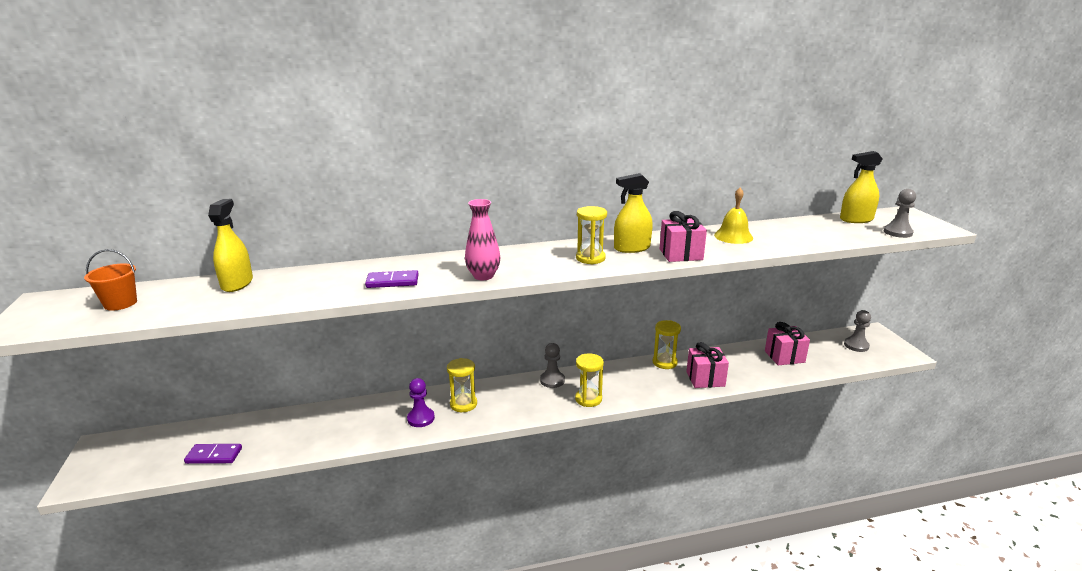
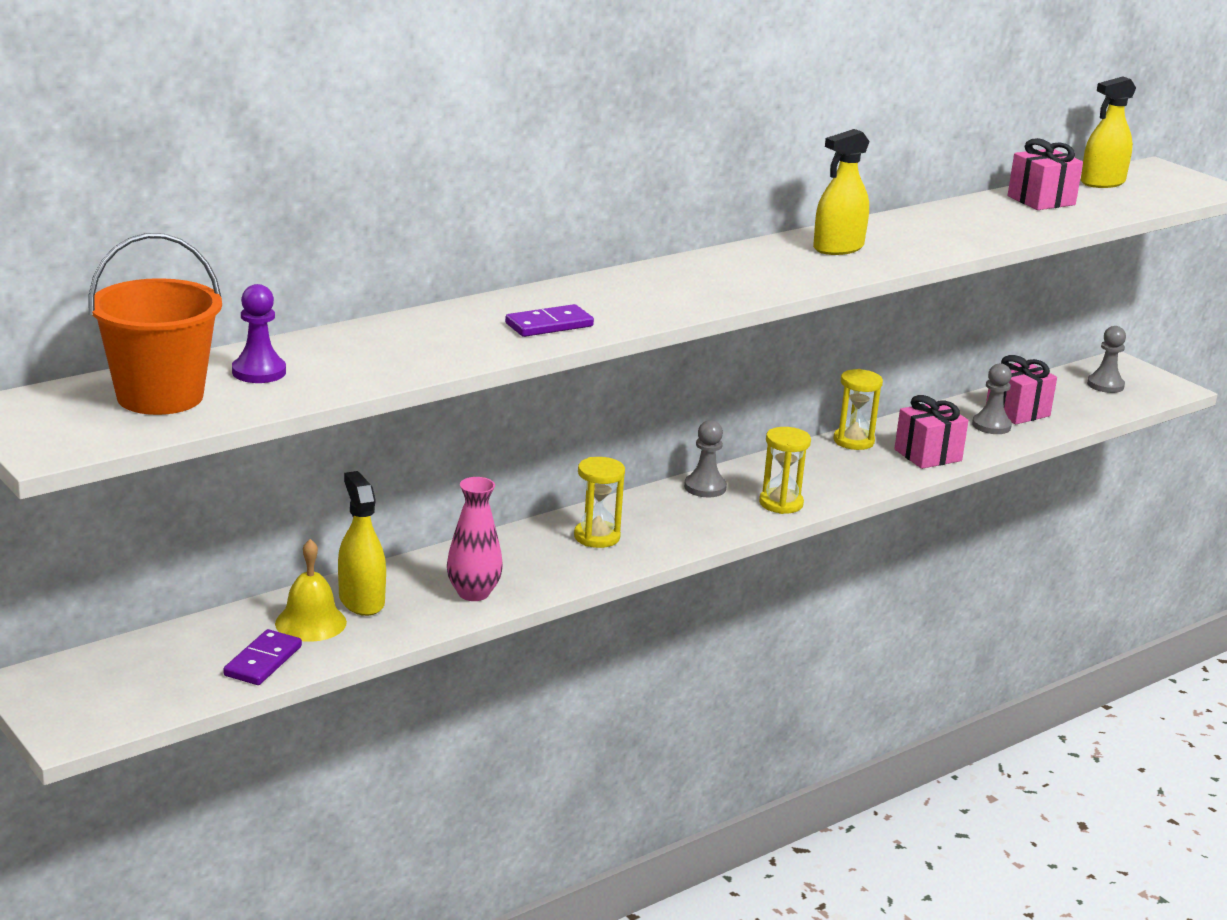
camera: 25 degrees left, 0 degrees up
orange bucket [84,249,137,311] -> orange bucket [88,233,222,415], size x1.73
purple domino [184,444,242,464] -> purple domino turned 45 degrees counterclockwise [223,629,302,685]
yellow spray bottle [208,199,253,292] -> yellow spray bottle moved to [338,471,386,616]
purple pawn [407,378,435,427] -> purple pawn moved to [232,284,286,383]
pink vase [465,199,500,280] -> pink vase moved to [447,477,503,601]
yellow hourglass [576,206,607,264] -> none
pink gift [660,211,707,262] -> pink gift moved to [1008,138,1083,210]
yellow bell [714,188,753,244] -> yellow bell moved to [275,539,347,642]
grey pawn [884,189,916,238] -> grey pawn moved to [972,363,1012,434]

